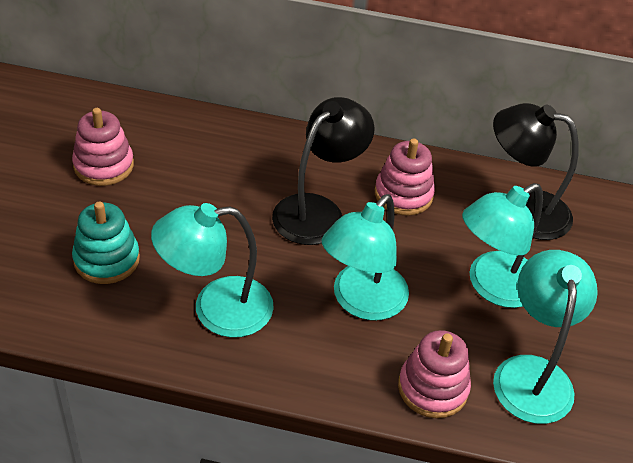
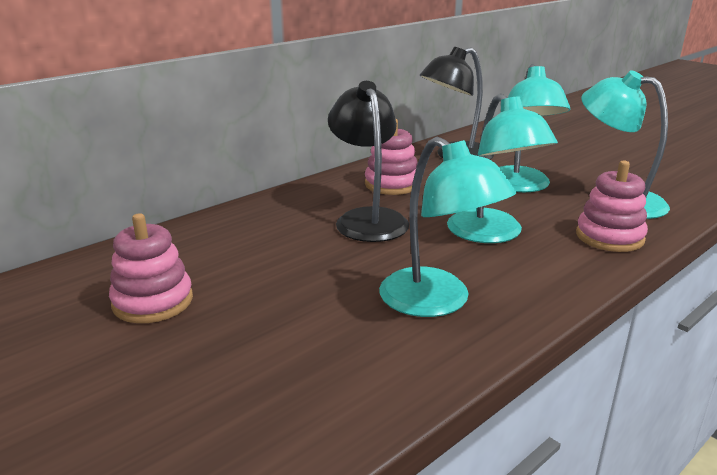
camera: 50 degrees left, 20 degrees down
turquoise stacking toy [72,202,140,284] -> none
turquoise lamp [151,203,274,338] -> turquoise lamp turned 60 degrees counterclockwise [379,137,516,317]

